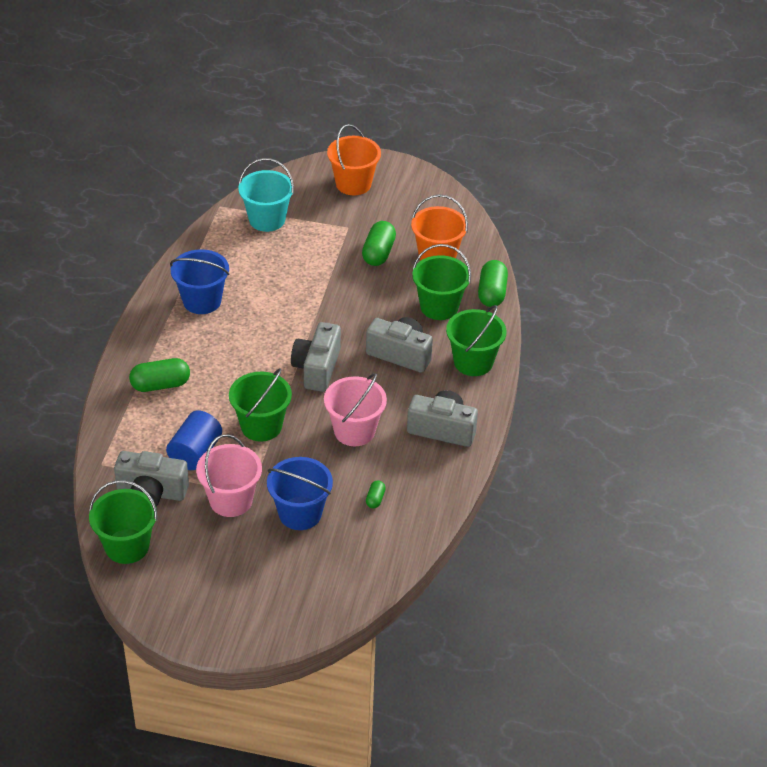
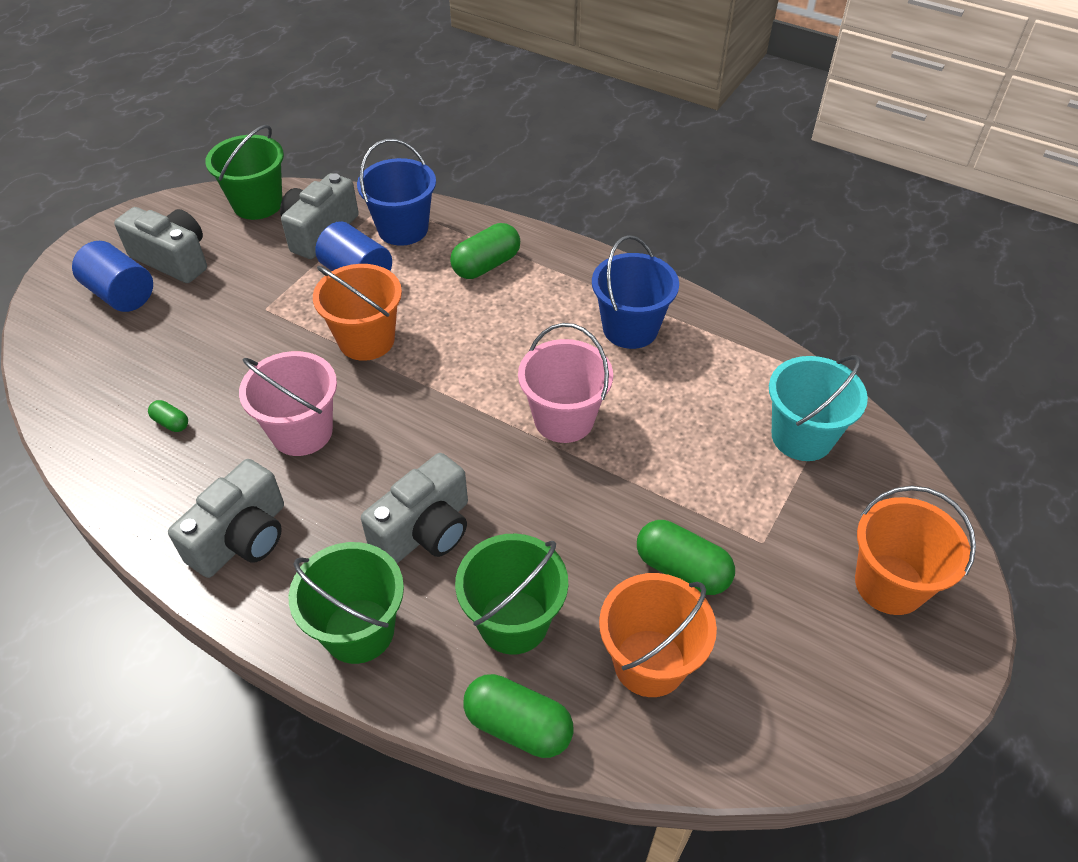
camera: 110 degrees right, 5 degrees up
green capsule [129,358,190,392] -> green capsule turned 45 degrees clockwise [450,223,520,279]
pink bucket [196,434,262,517] -> pink bucket moved to [518,323,613,443]
green bucket [229,368,292,442] -> orange bucket [313,264,402,361]
blue bucket [267,457,333,530] -> blue bucket moved to [357,139,436,246]
grey camera [291,322,341,392] -> grey camera moved to [114,207,207,283]
none -> blue cylinder [72,241,153,312]

